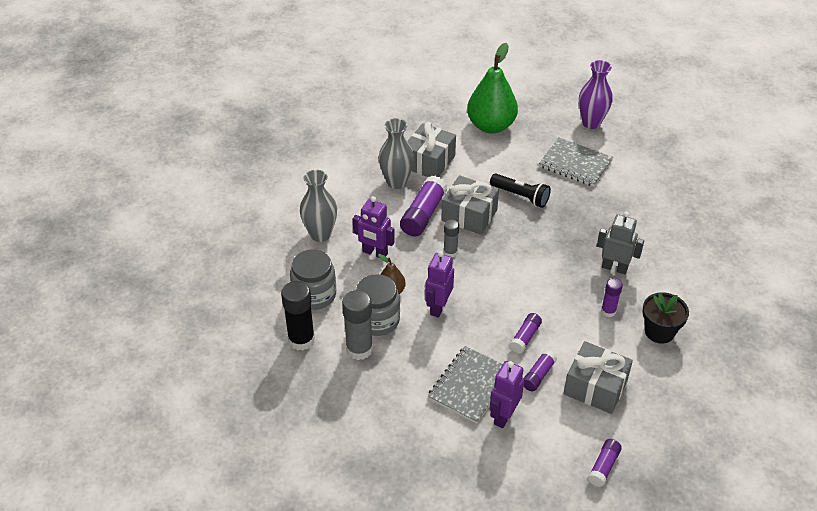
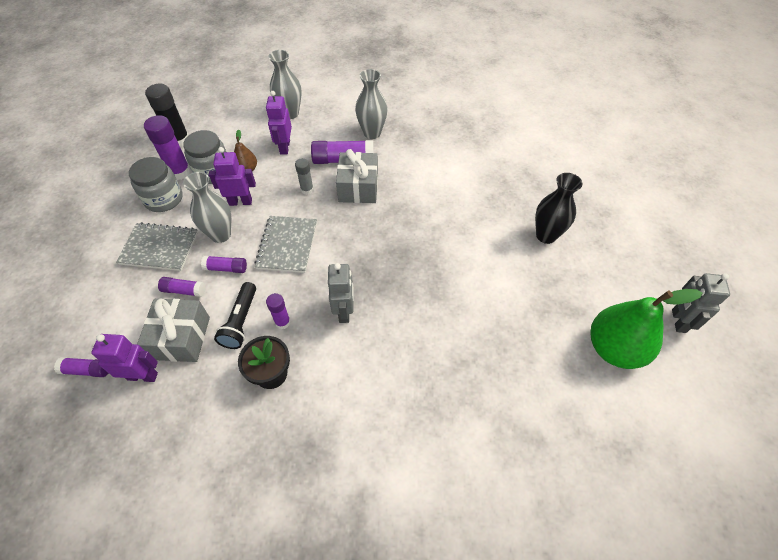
camera: 65 degrees right, 10 degrees up
grey jar [290,249,336,310] -> grey jar moved to [129,157,183,212]
grey glue stick [342,290,373,360] -> purple glue stick [144,115,191,180]
grey gift [407,122,456,177] -> none
green pear [467,43,518,134] -> green pear moved to [591,289,702,369]
black flashlight [490,174,551,208] -> black flashlight moved to [214,282,256,349]
purple robot [490,361,524,428] -> purple robot moved to [91,334,158,382]
grey notebook [539,137,613,187] -> grey notebook moved to [255,216,317,273]
purple vase [579,60,613,129] -> black vase [535,173,582,244]
none -> grey vase [183,172,231,243]
none -> grey robot [672,273,730,333]

